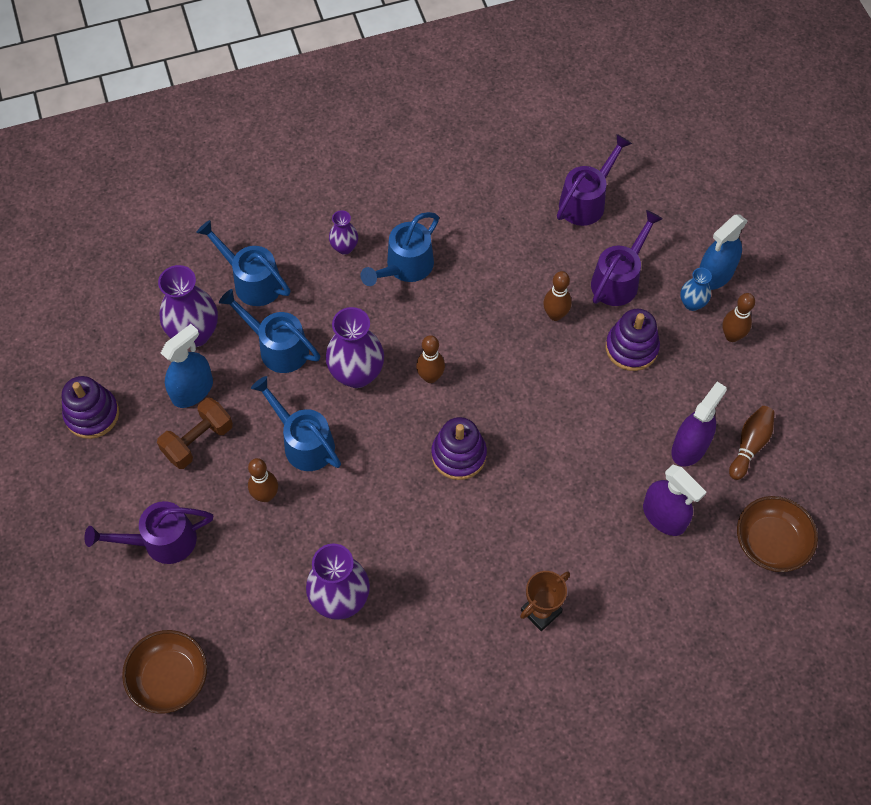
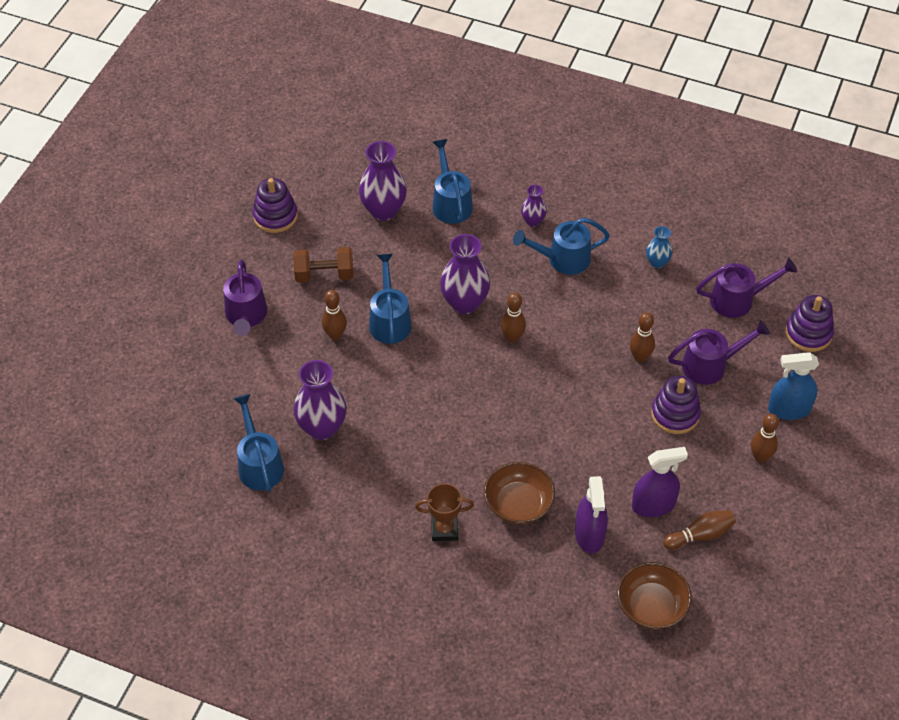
camera: 40 degrees right, 10 degrees down
purple watering can [84,501,213,564] -> purple watering can turned 120 degrees counterclockwise [223,259,267,336]
brown bowl [122,630,207,714] -> brown bowl moved to [484,462,555,524]
blue spray bottle [161,324,213,408] -> none
blue watering can [219,289,320,373] -> blue watering can moved to [233,394,284,492]
purple stacking toy [431,417,487,480] -> purple stacking toy moved to [785,295,834,352]
blue vase [681,268,712,311] -> blue vase moved to [646,226,672,268]

